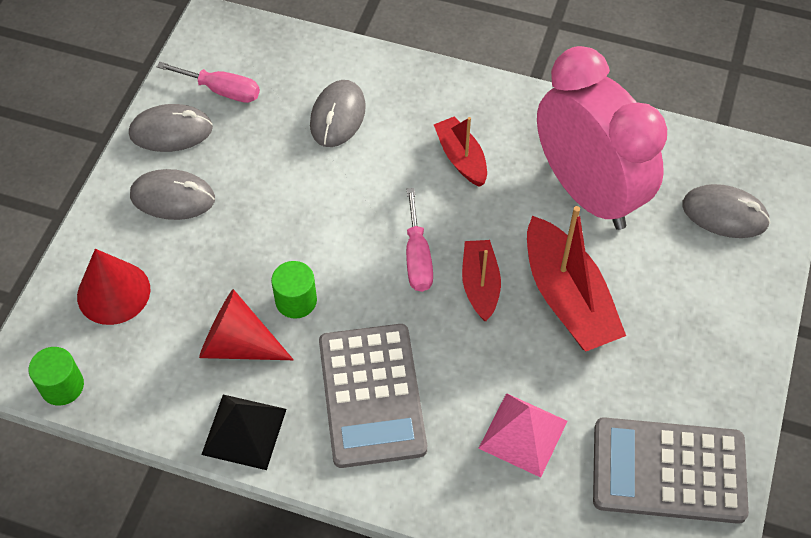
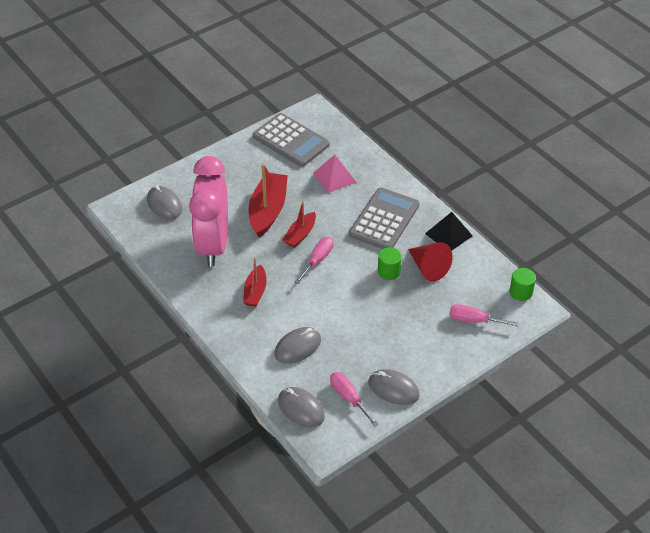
camera: 145 degrees left, 10 degrees down
red cone [77,249,150,325] -> pink screwdriver [449,304,519,327]
grey mouse [130,169,215,220] -> grey mouse moved to [278,387,325,427]

